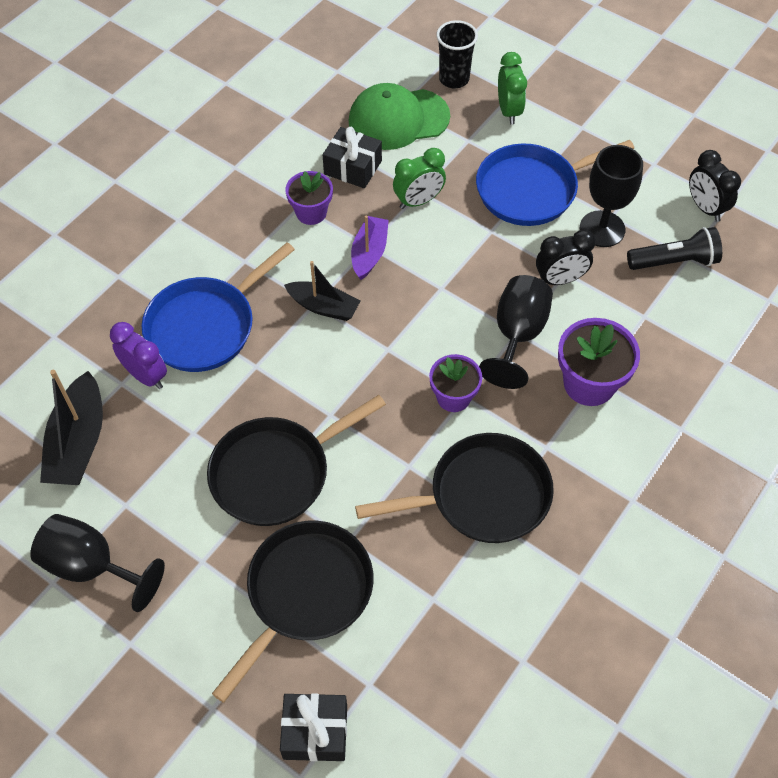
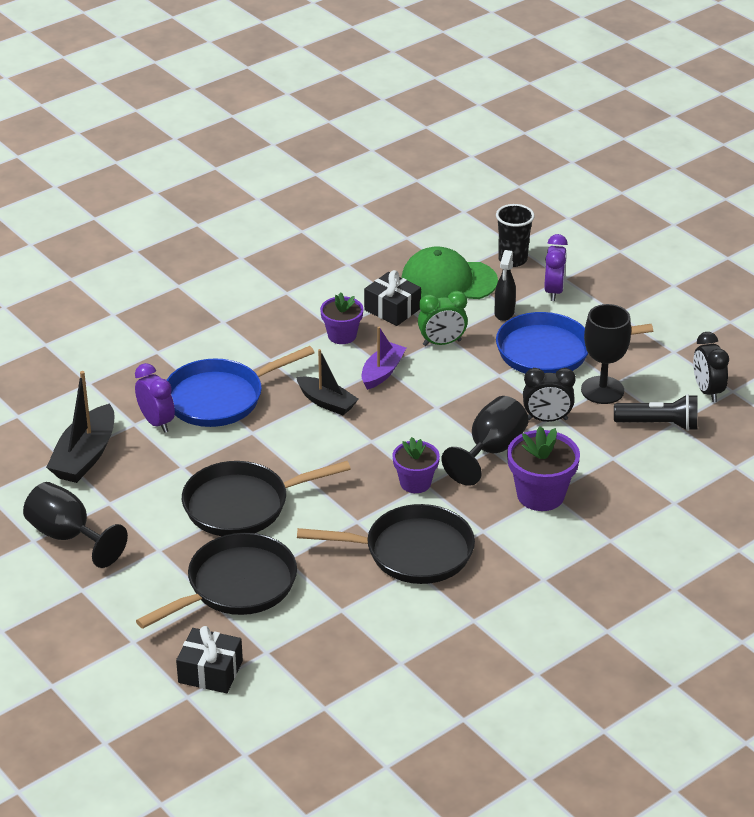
camera: 15 degrees right, 20 degrees down
green clock [498,52,527,124] -> purple clock [544,234,568,301]
none -> black spray bottle [495,250,516,321]

